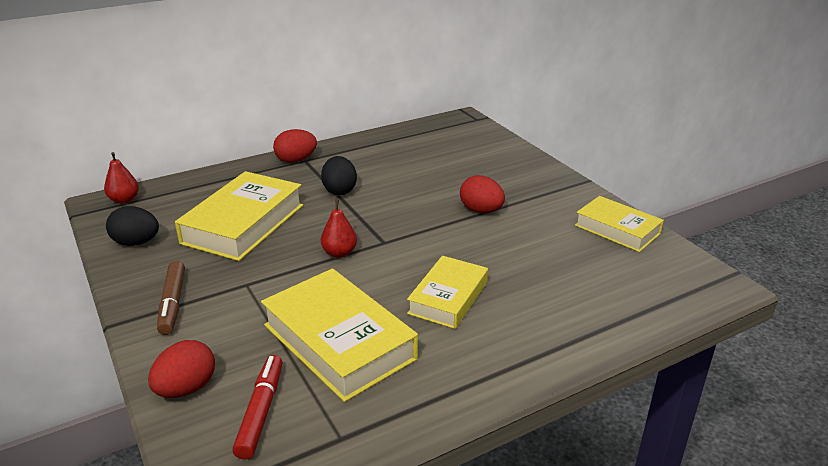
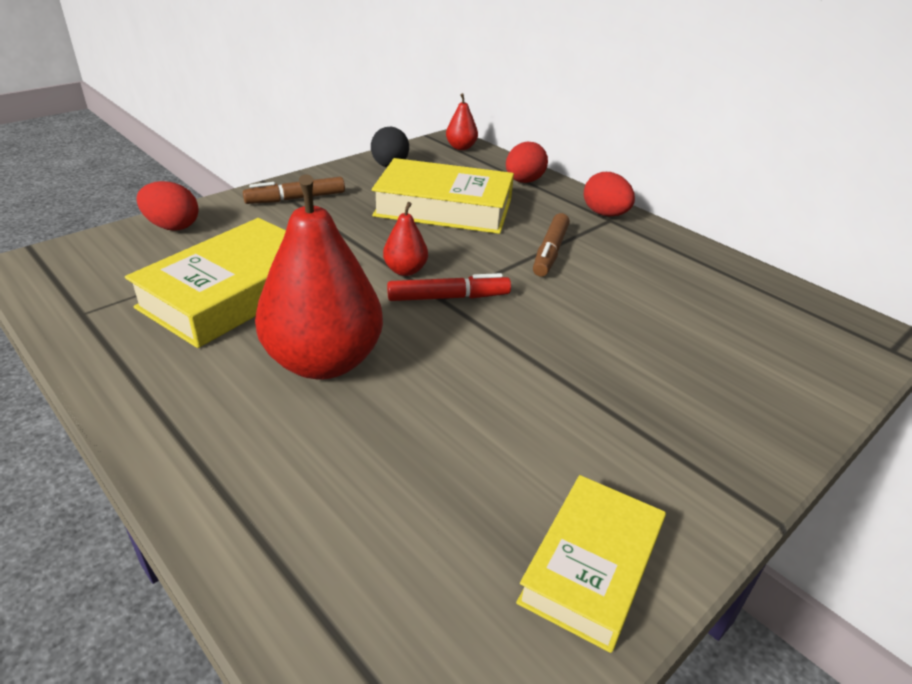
camera: 75 degrees right, 5 degrees up
red marker [232,355,282,460] -> red marker moved to [387,273,511,301]
black egg [321,156,357,195] -> brown marker [533,213,570,277]
yellow book [407,256,488,329] -> red pear [255,174,383,379]
red egg [460,175,505,213] -> red egg moved to [506,142,548,183]

